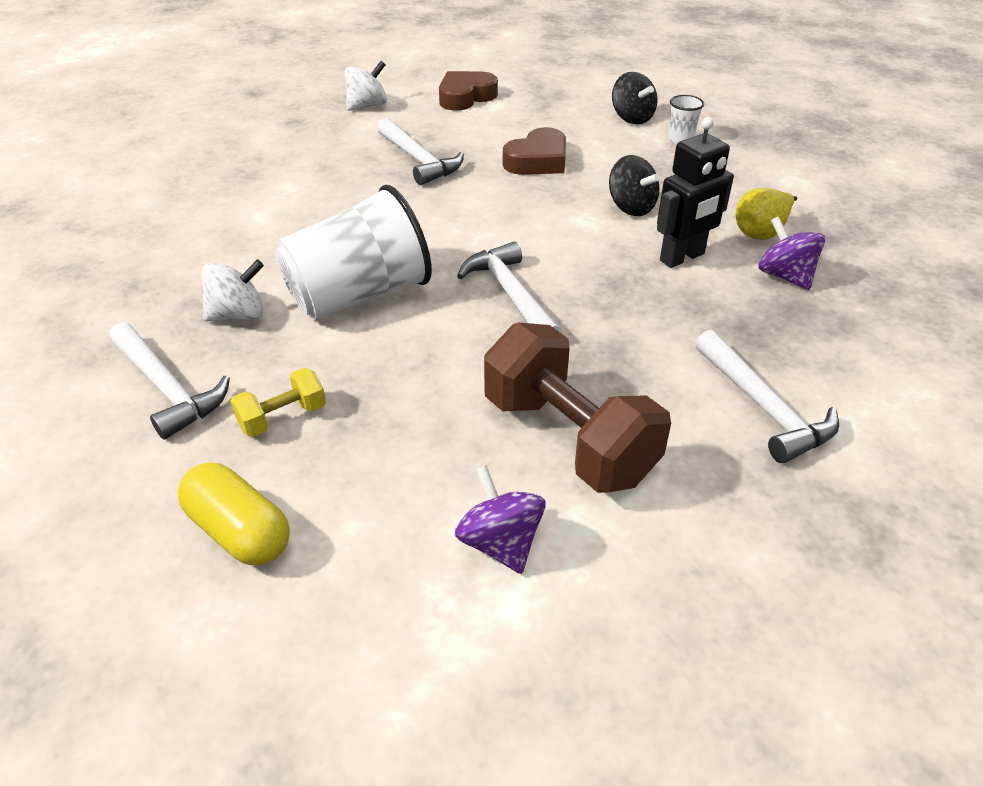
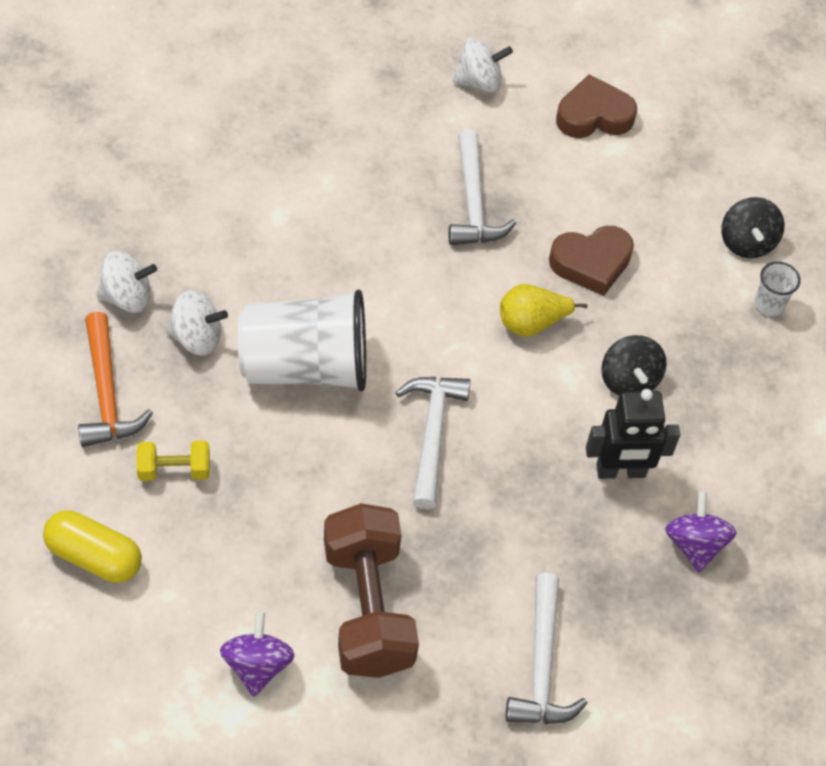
camera: 25 degrees right, 15 degrees up
white hammer [109,322,230,440] -> orange hammer [78,312,153,447]
yellow capsule [177,462,290,566] -> yellow capsule turned 45 degrees counterclockwise [43,510,142,583]
yellow pear [735,188,797,240] -> yellow pear moved to [500,284,588,337]
none -> white spinning top [96,251,157,313]

